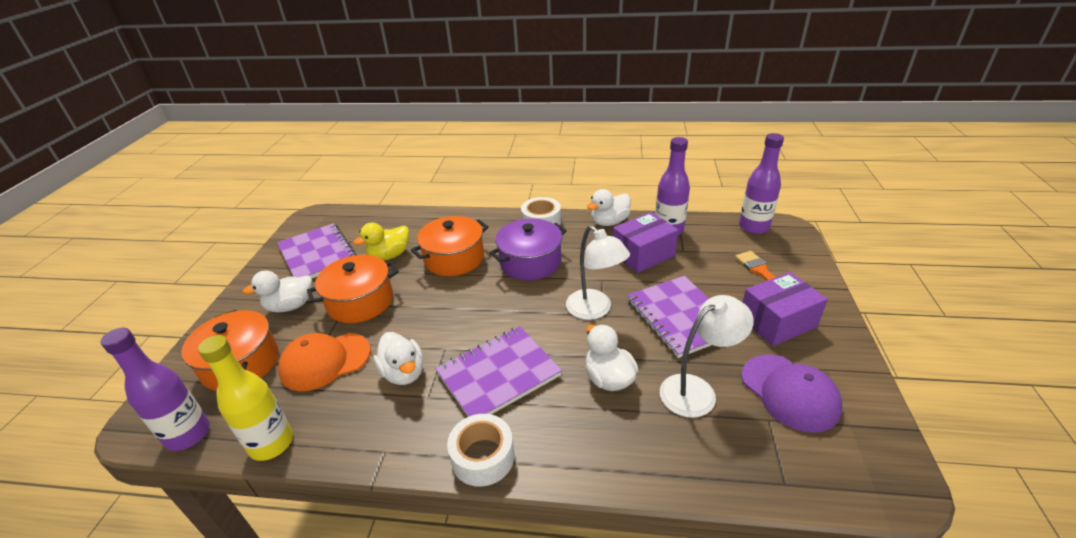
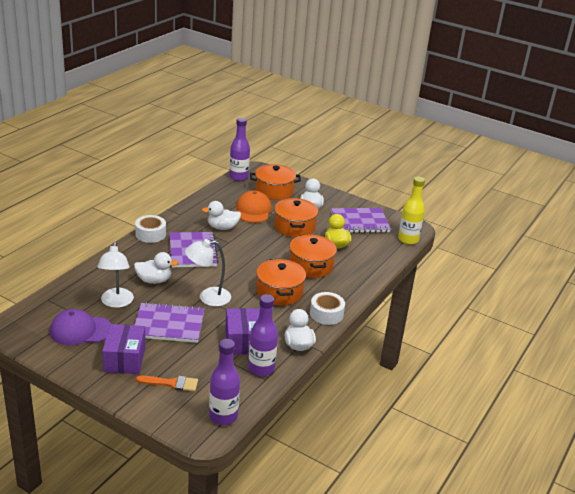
camera: 110 degrees right, 5 degrees down
yellow bottle [198,335,293,461] -> yellow bottle moved to [398,177,425,245]
purple pot [490,219,567,280] -> orange pot [256,259,306,306]

